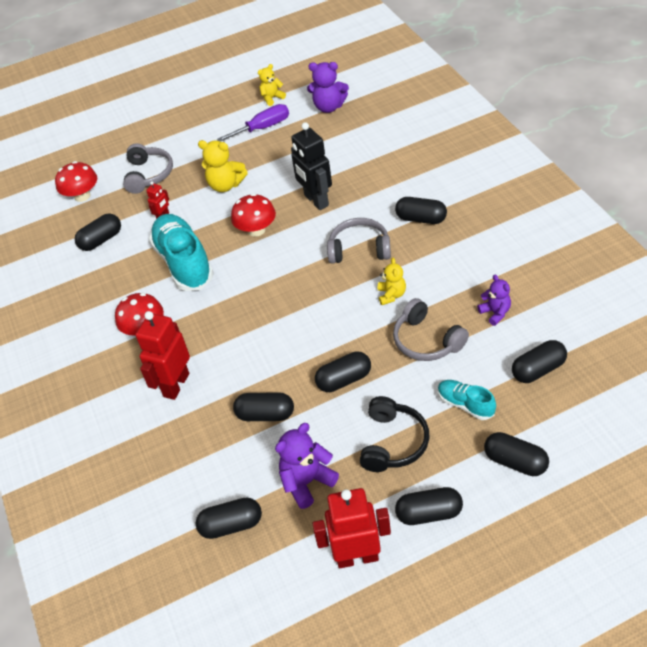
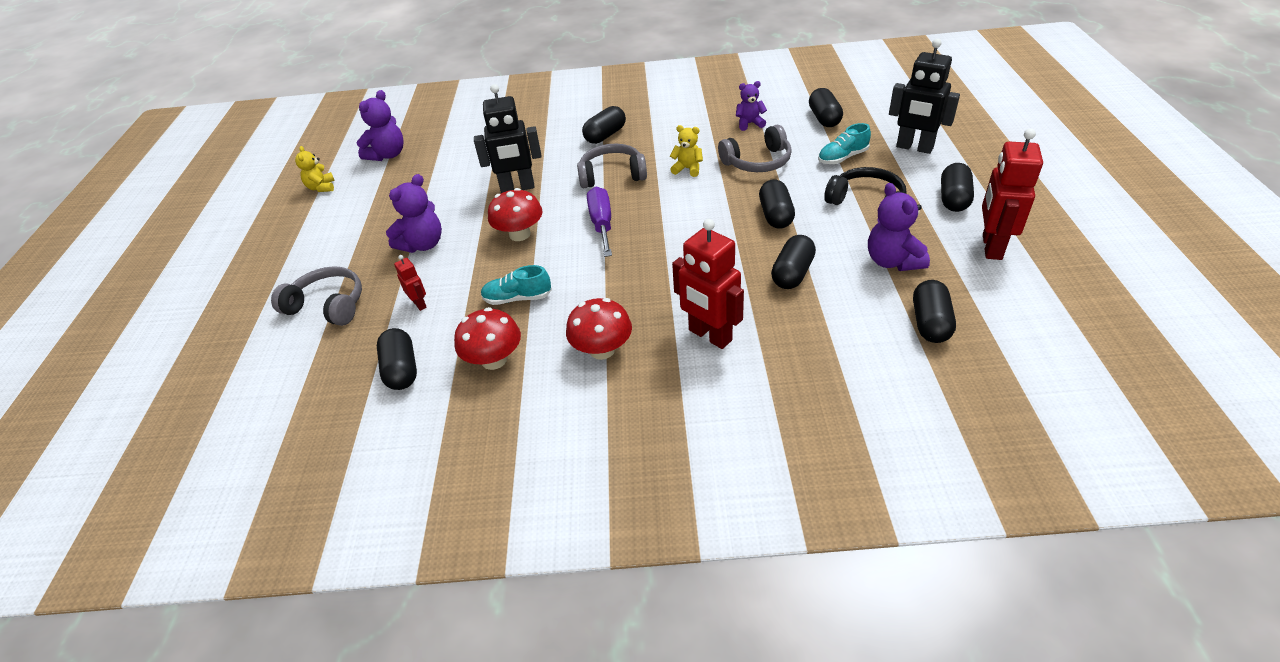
camera: 70 degrees left, 5 degrees down
red mushroom [55,161,97,202] -> red mushroom moved to [454,307,521,370]
turquoise shoe [149,214,214,291] -> turquoise shoe [481,265,552,305], size x0.50
yellow teddy bear [198,140,248,192] -> purple teddy bear [386,174,442,253]
purple screwdriver [217,104,289,142] -> purple screwdriver moved to [587,187,612,257]
grey headphones [327,218,391,264] -> grey headphones turned 60 degrees clockwise [577,143,647,188]
black capsule [484,432,549,476] -> black robot [889,39,960,154]

